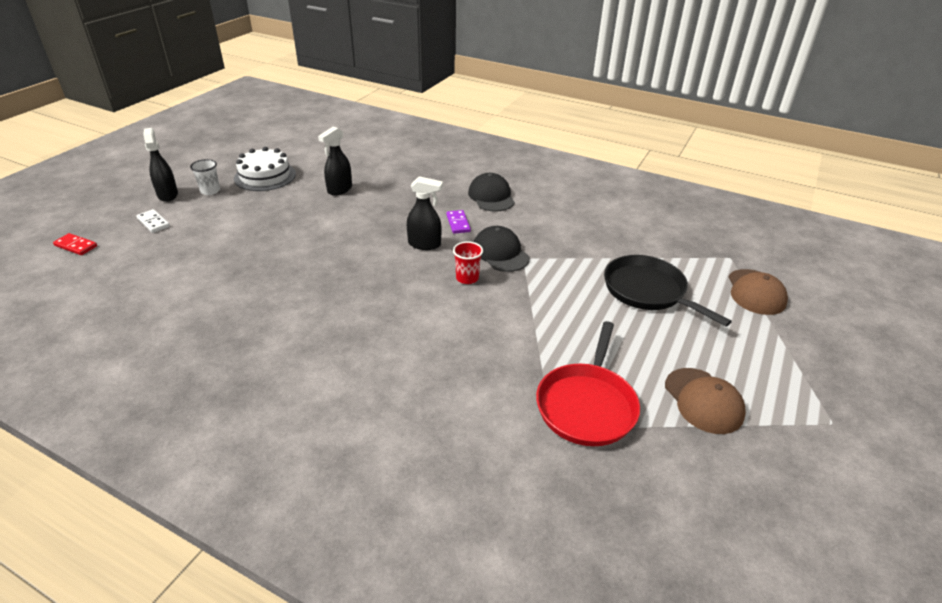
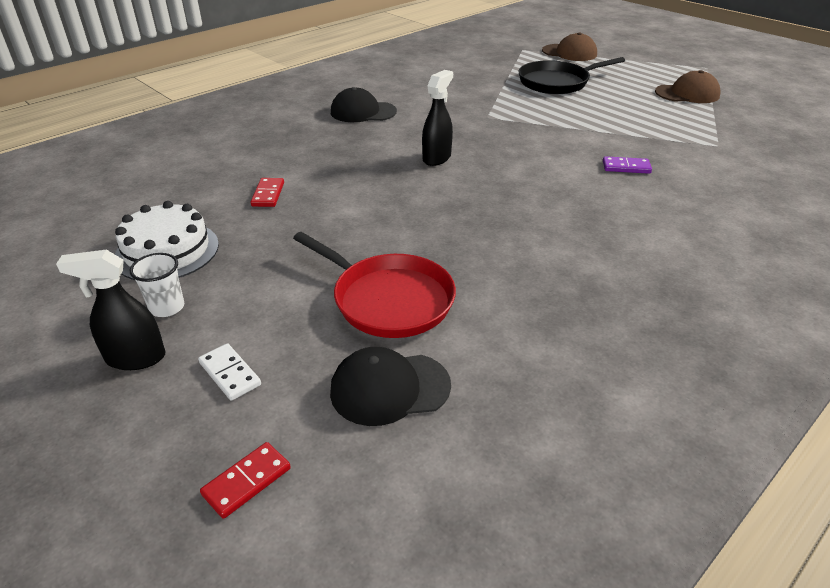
camera: 70 degrees left, 0 degrees up
white domino [136,209,170,233] -> white domino turned 75 degrees clockwise [198,343,261,401]
black spray bottle [318,127,352,196] -> red domino [251,178,284,207]
purple domino [446,210,471,234] -> purple domino moved to [603,156,652,174]
red cup [453,241,483,284] -> none
black cap [474,226,530,272] -> black cap moved to [330,347,451,426]
red pan [536,321,640,446] -> red pan moved to [293,232,456,338]

